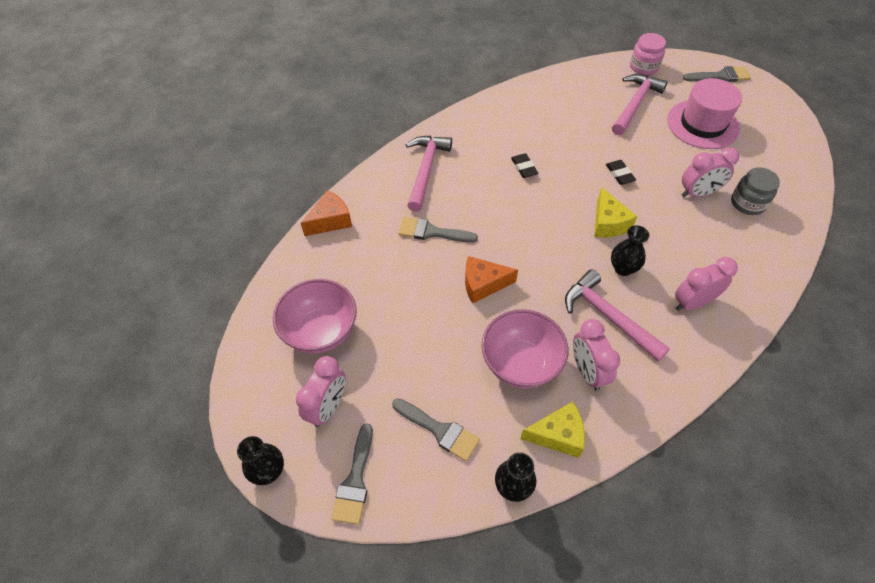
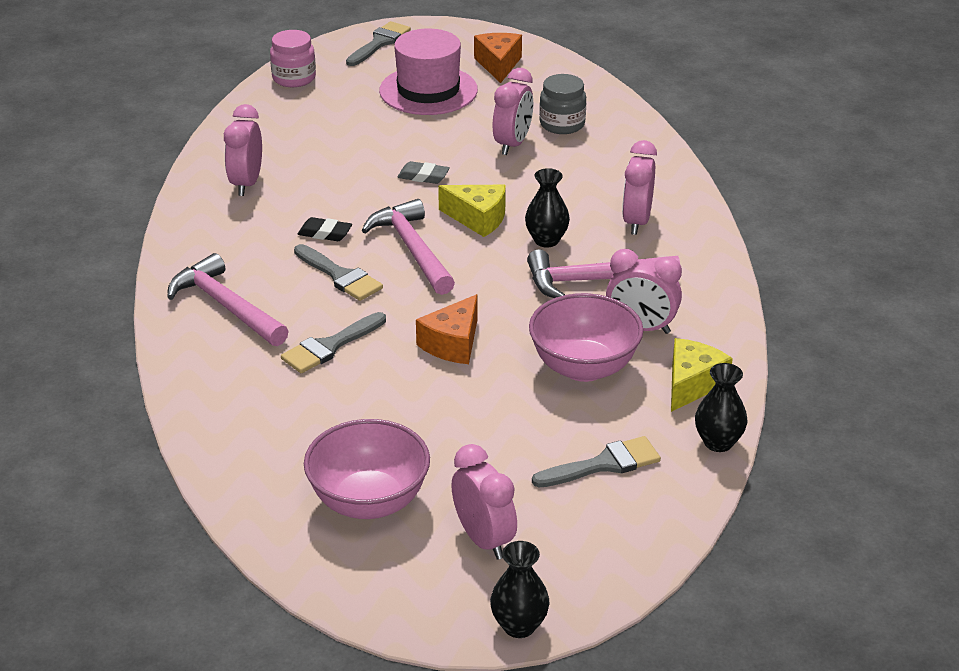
camera: 55 degrees left, 20 degrees down
orange cheese [301,190,352,236] -> orange cheese moved to [474,33,522,83]
grey brush [331,423,373,525] -> grey brush moved to [294,244,383,301]
black eraser [606,160,636,185] -> grey eraser [397,161,450,184]
pink hammer [612,74,668,135] -> pink hammer moved to [362,199,455,295]
none -> pink clock [224,104,262,196]

